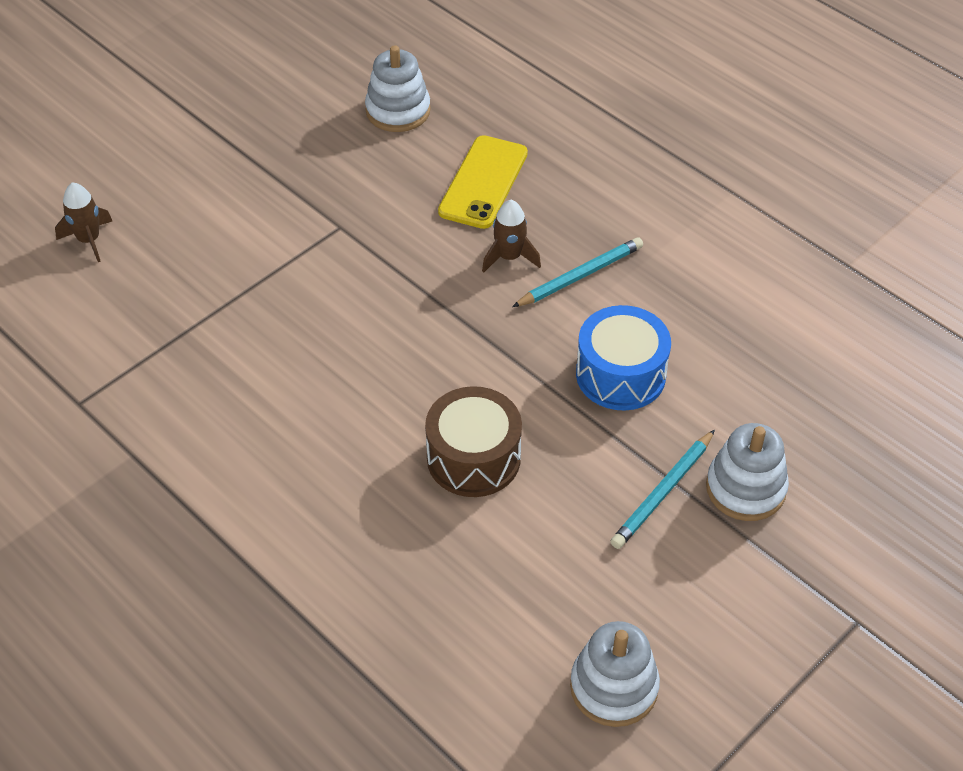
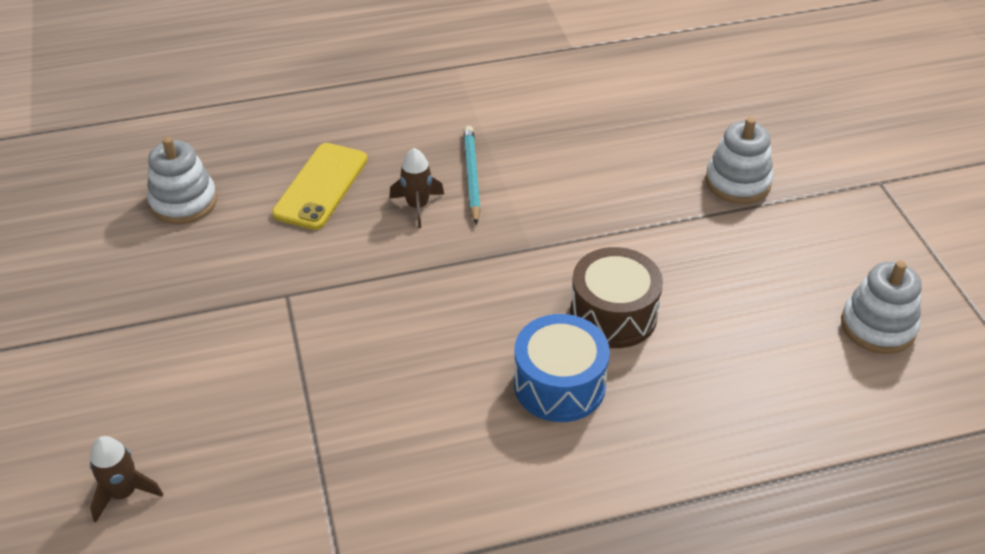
camera: 60 degrees left, 5 degrees down
yellow phone [438,135,528,229] -> yellow phone turned 60 degrees clockwise [272,143,368,230]
blue drum [576,305,671,411] -> blue drum moved to [514,314,610,422]
turquoise pencil [610,430,715,549] -> none

